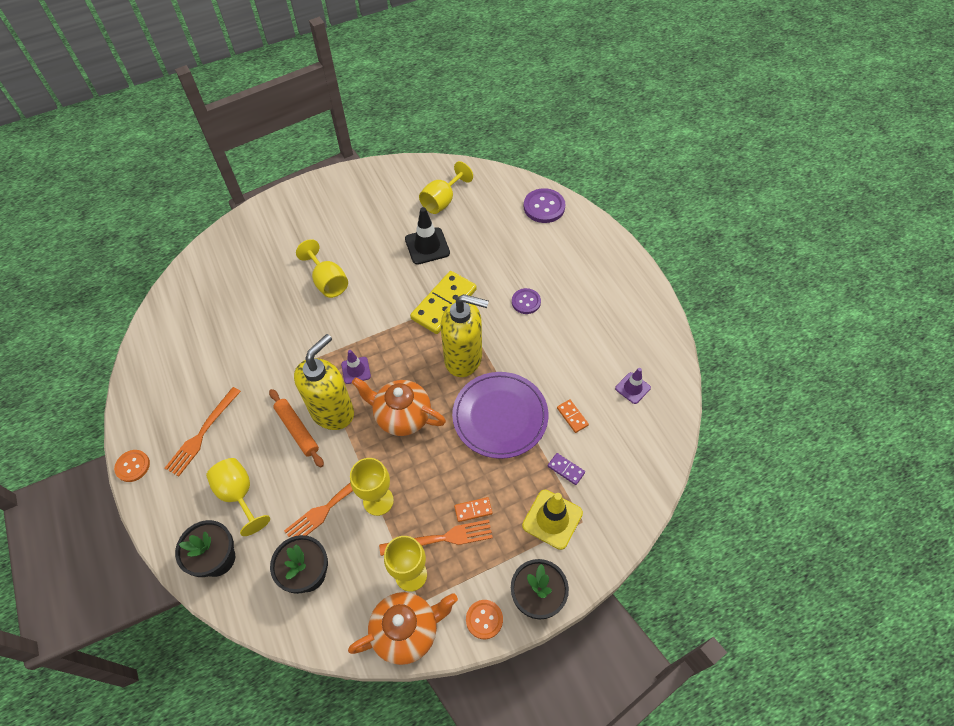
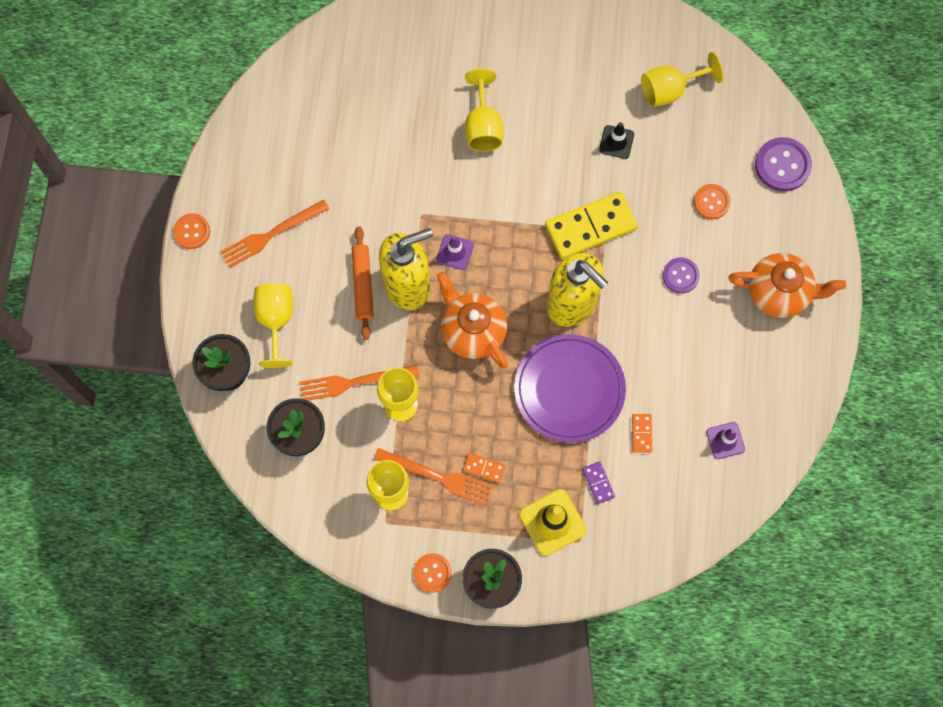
camera: 30 degrees right, 15 degrees up
orange teapot [348,592,458,665] -> orange teapot moved to [728,253,846,318]
black traffic cone [405,207,450,265] -> black traffic cone [599,122,634,159], size x0.62
none -> orange button [694,184,731,219]

